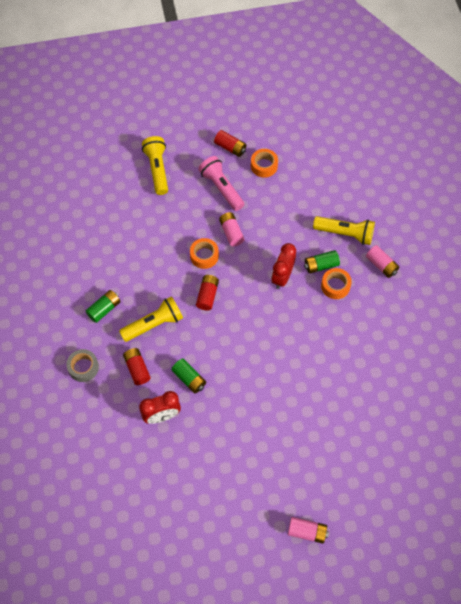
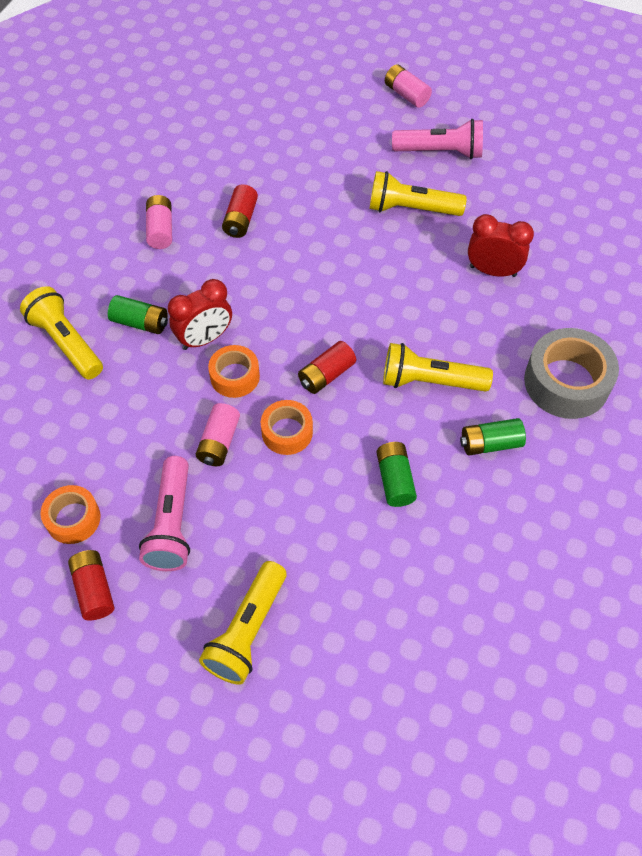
camera: 145 degrees left, 5 degrees down
grey tape [66,349,99,382] -> grey tape [524,328,619,419], size x1.71
red battery [123,348,151,385] -> red battery moved to [222,184,258,238]
green battery [171,358,206,394] -> green battery moved to [377,442,417,507]
orange tape [321,268,352,299] -> orange tape moved to [208,345,260,398]
pink battery [366,245,399,278] -> pink battery moved to [146,195,172,249]
none -> yellow flashlight [370,171,467,216]
none -> pink flashlight [392,119,483,159]

